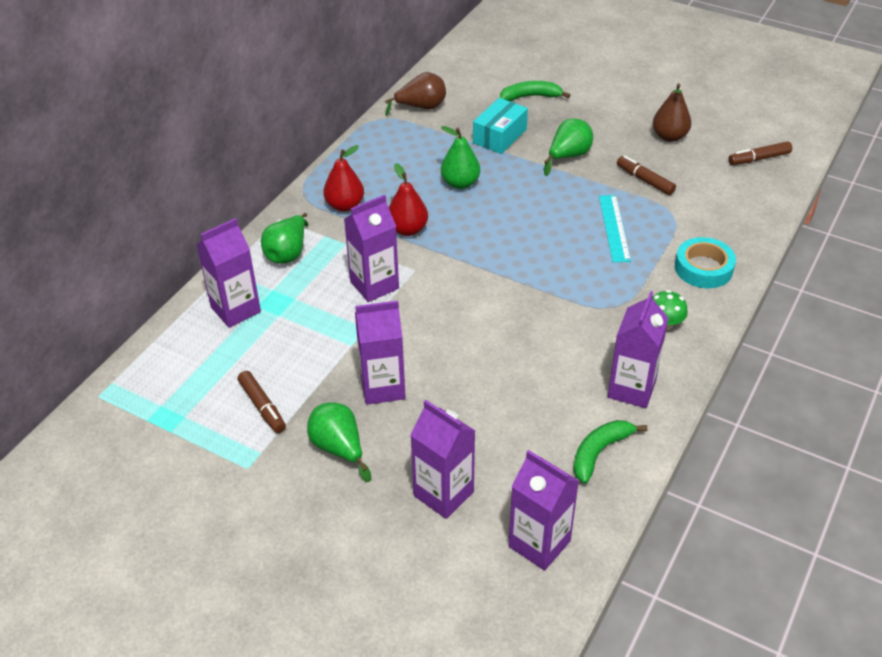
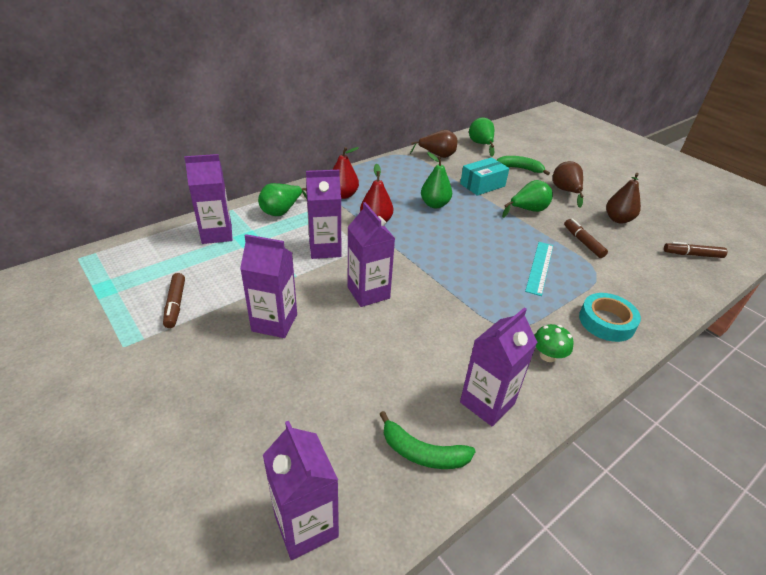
camera: 20 degrees right, 5 degrees down
green pear [307,402,371,482] -> green pear moved to [469,118,494,157]
purple carton [410,400,475,519] -> purple carton moved to [348,202,395,307]
green banana [573,420,647,484] -> green banana turned 135 degrees counterclockwise [379,411,476,469]
none -> brown pear [553,161,584,208]

